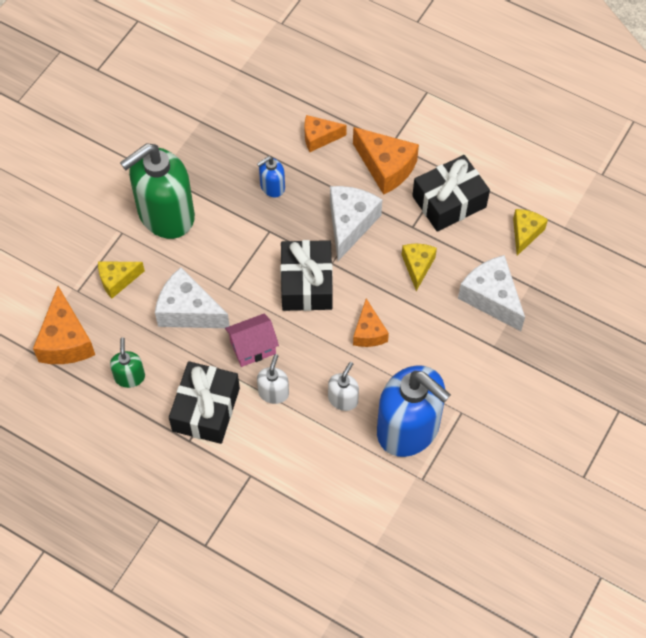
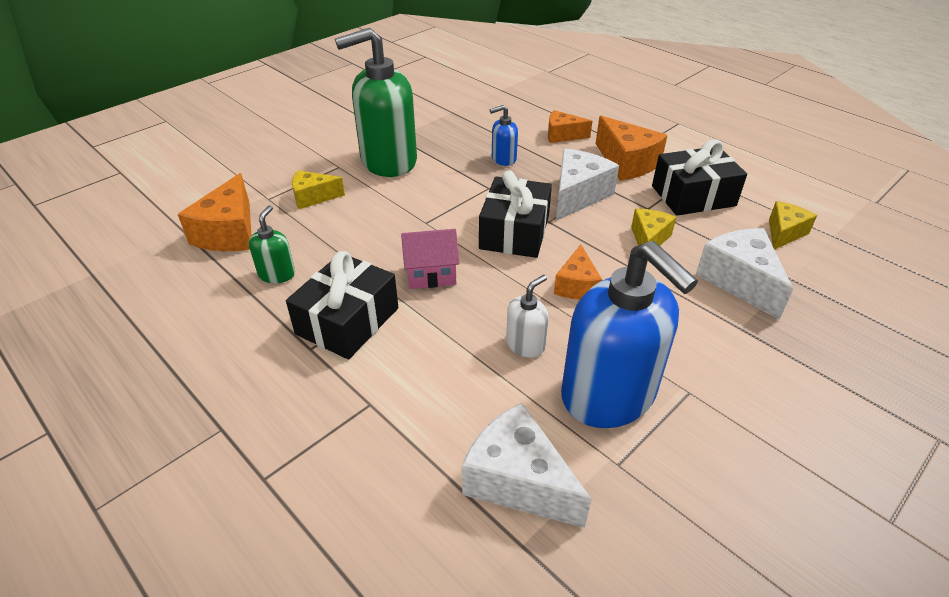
camera: 15 degrees right, 20 degrees down
white cheese [155,267,230,328] -> white cheese moved to [462,403,592,528]
white soap dispenser [257,354,289,404] -> none

